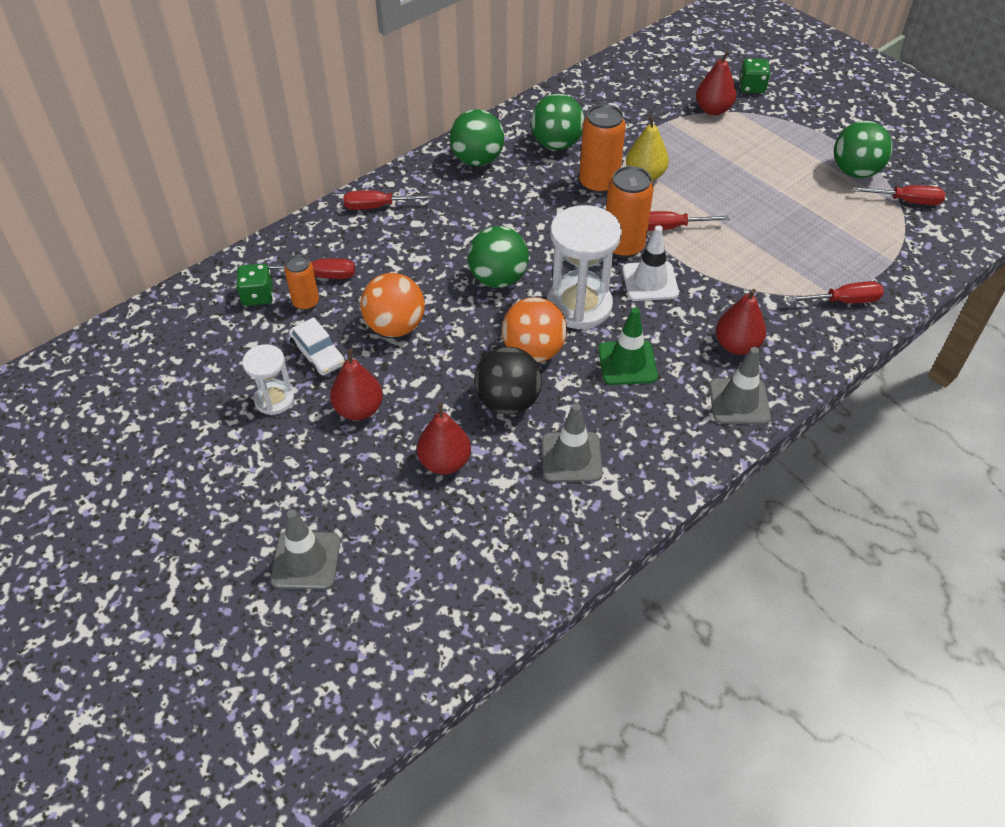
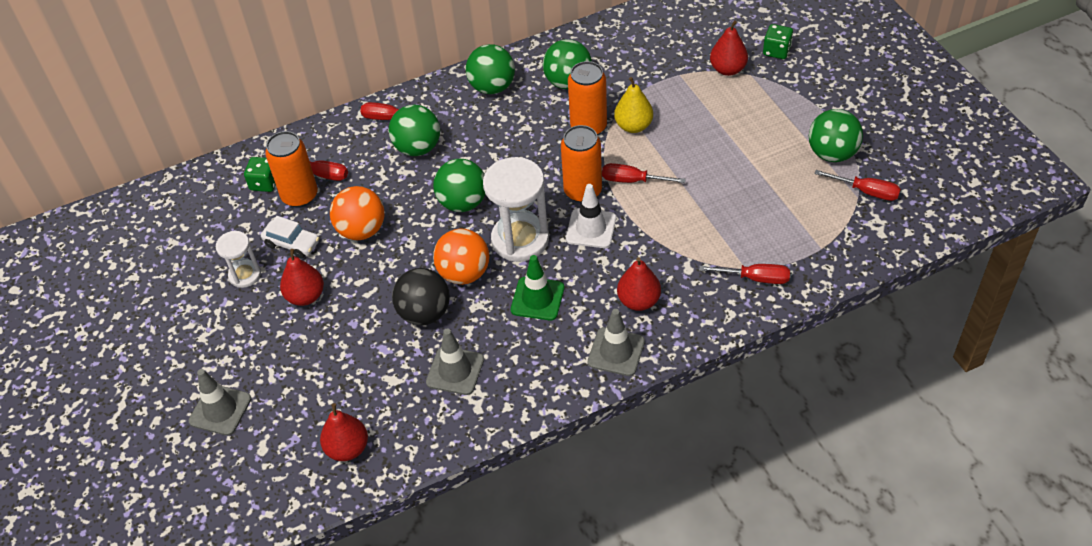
camera: 20 degrees right, 0 degrees up
orange can [284,255,319,310] -> orange can [265,131,318,207], size x1.65
white car [289,317,345,376] -> white car turned 45 degrees counterclockwise [261,216,319,258]
red pear [417,403,471,474] -> red pear moved to [320,403,368,461]
none -> green ball [389,105,440,156]

